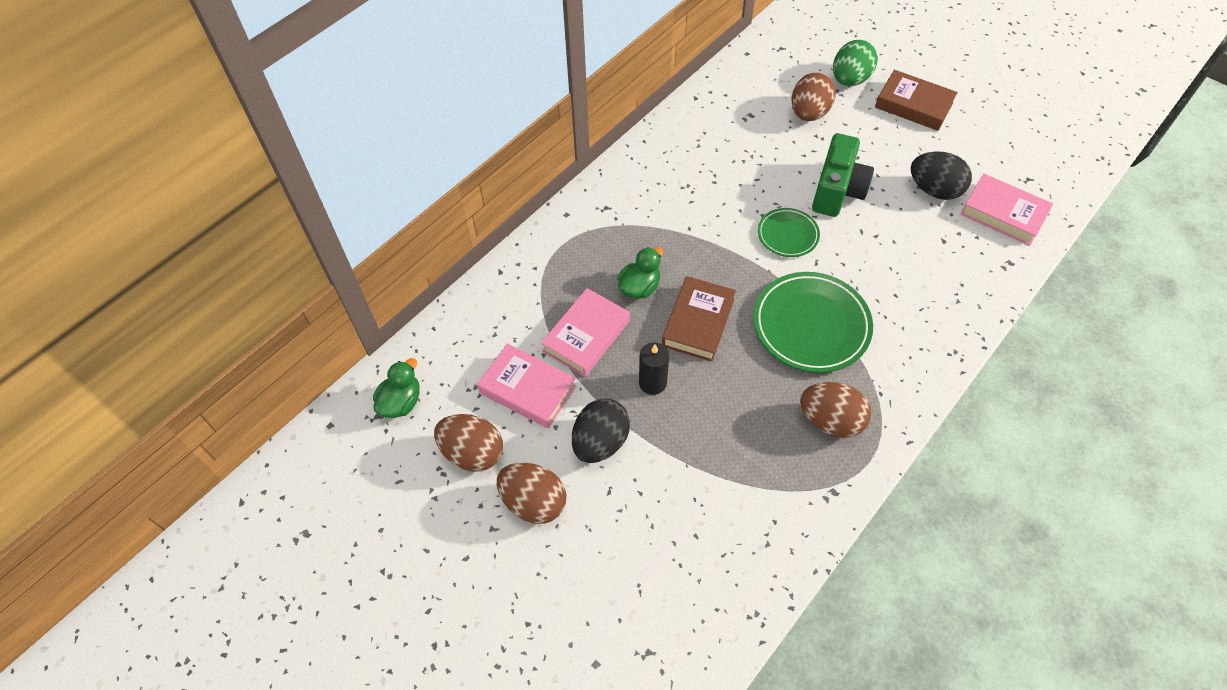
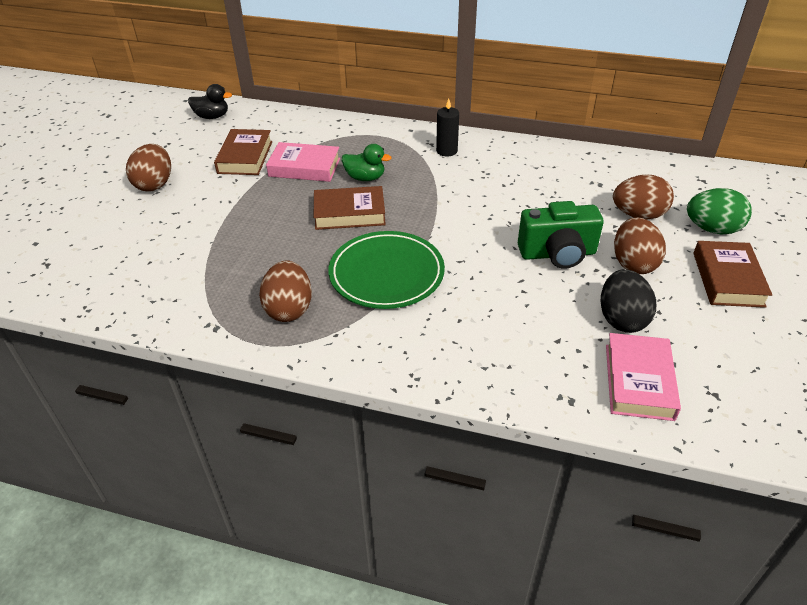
camera: 65 degrees right, 15 degrees down
green duck [373,358,420,418] -> black duck [188,84,232,119]
brown egg [434,414,503,472] -> brown egg moved to [614,217,666,274]
pink book [477,344,577,428] -> brown book [214,129,272,175]
black egg [572,399,630,463] -> none
black candle [639,342,669,395] -> black candle moved to [436,99,459,156]
green plate [758,208,820,257] -> none

